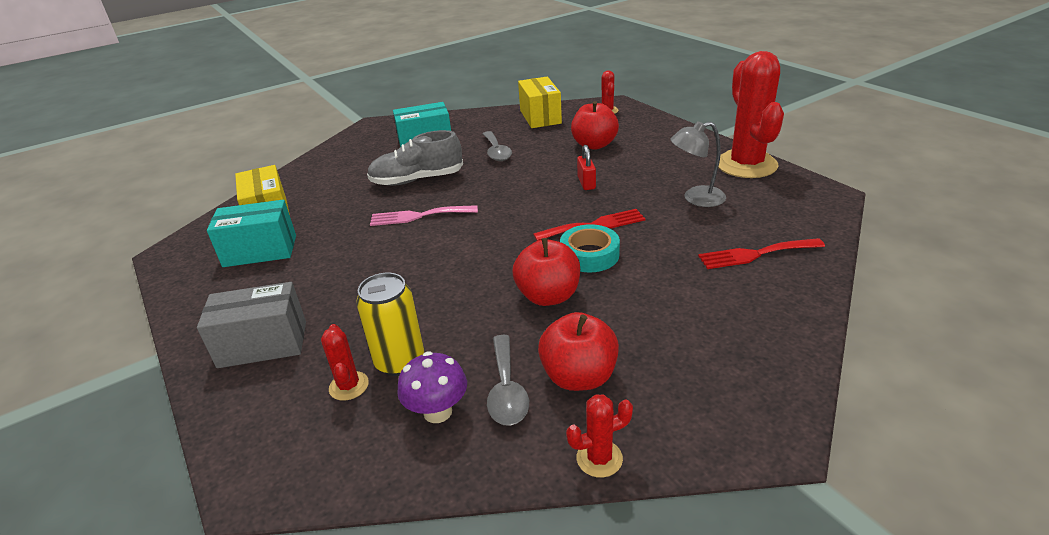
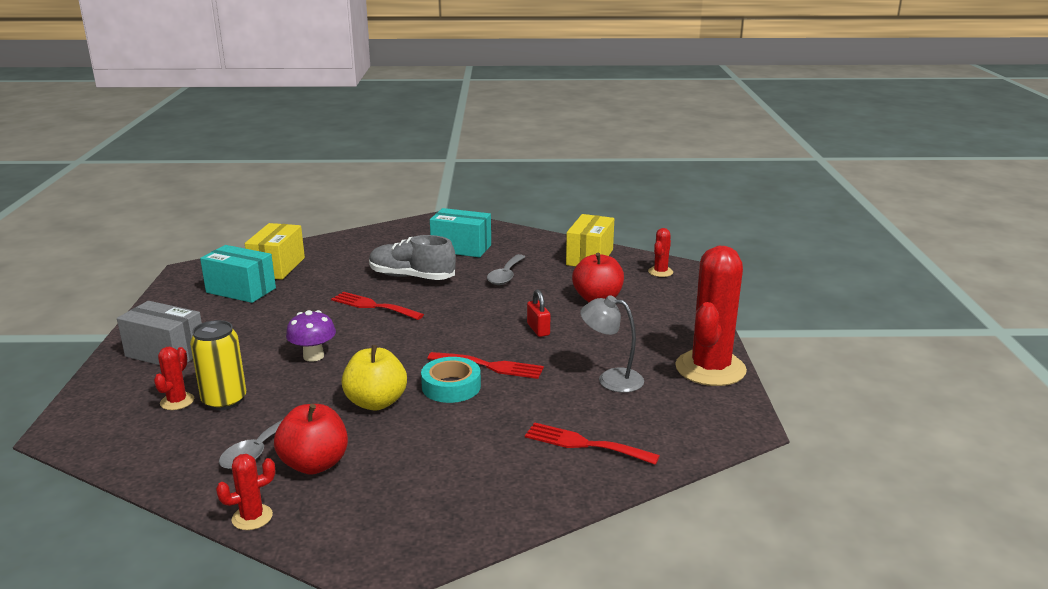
camera: 30 degrees right, 10 degrees down
pink fork [370,205,478,226] -> red fork [331,292,424,320]
purple mushroom [397,351,467,423] -> purple mushroom moved to [286,310,336,362]
red apple [513,238,580,306] -> yellow apple [341,345,407,410]
red cactus [566,394,633,478] -> red cactus turned 45 degrees counterclockwise [216,454,275,530]
red padlock [577,145,596,190] -> red padlock turned 45 degrees counterclockwise [527,289,550,337]

